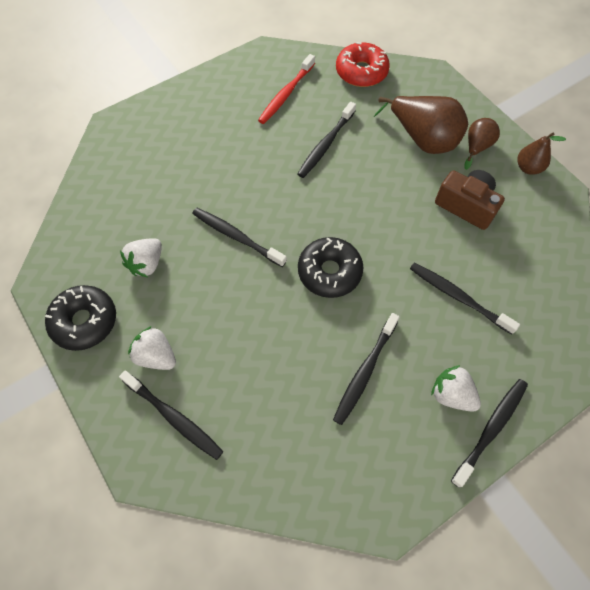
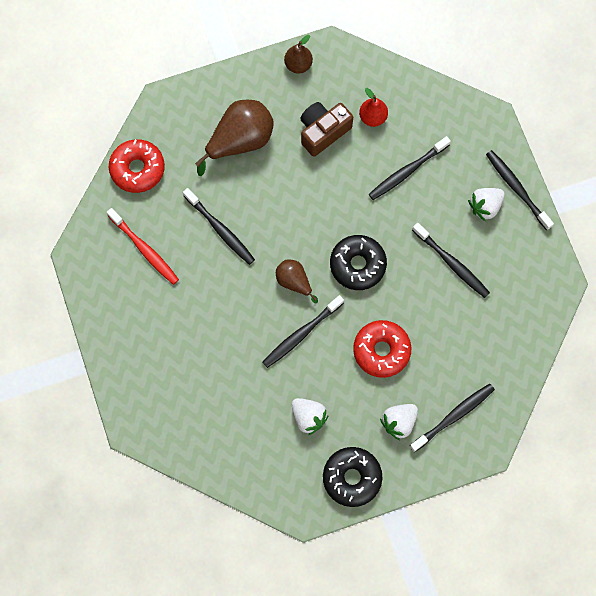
camera: 75 degrees left, 10 degrees up
brown pear [464,118,500,170] -> brown pear moved to [276,259,318,304]
none -> red donut [353,320,411,378]
none -> red pear [359,88,388,127]

